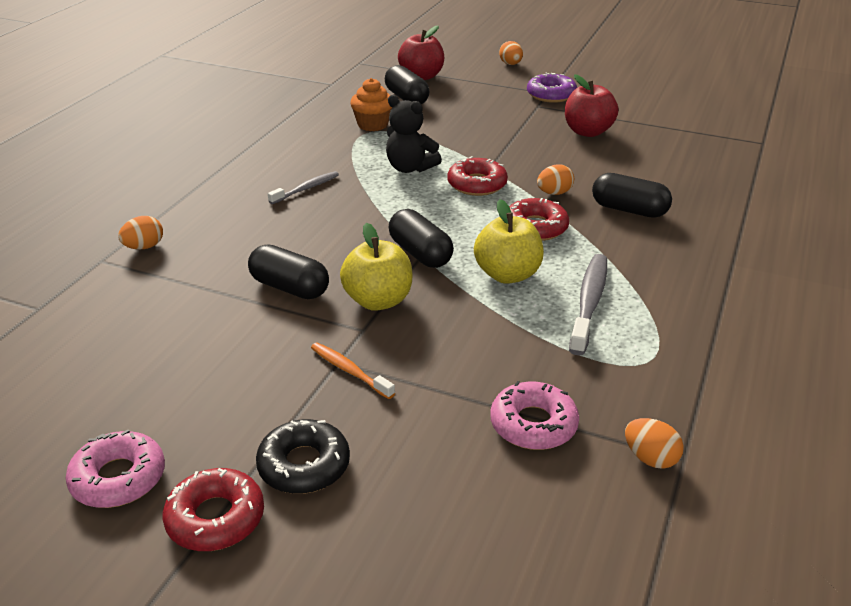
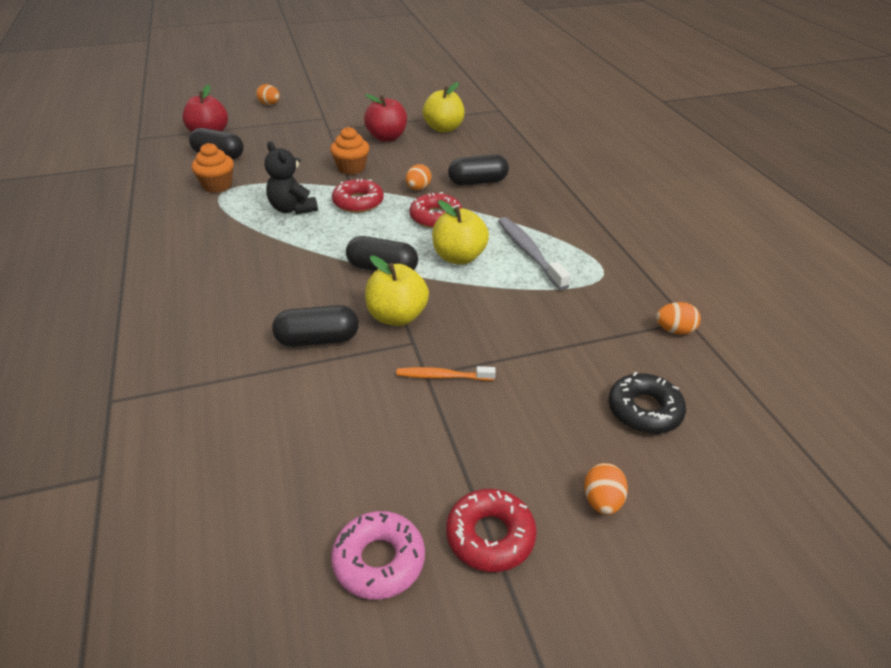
camera: 40 degrees left, 5 degrees up
orange egg [118,216,163,249] -> orange egg moved to [584,463,628,515]
black donut [256,419,350,494] -> black donut moved to [608,372,686,434]
grey toothbrush [268,171,339,204] -> none
black teddy bear [386,95,442,173] -> black teddy bear turned 60 degrees clockwise [265,141,318,215]
pink donut [490,381,579,450] -> none
purple donut [527,73,577,103] -> none
none -> orange cupcake [330,127,369,175]
none -> yellow apple [423,82,465,133]

